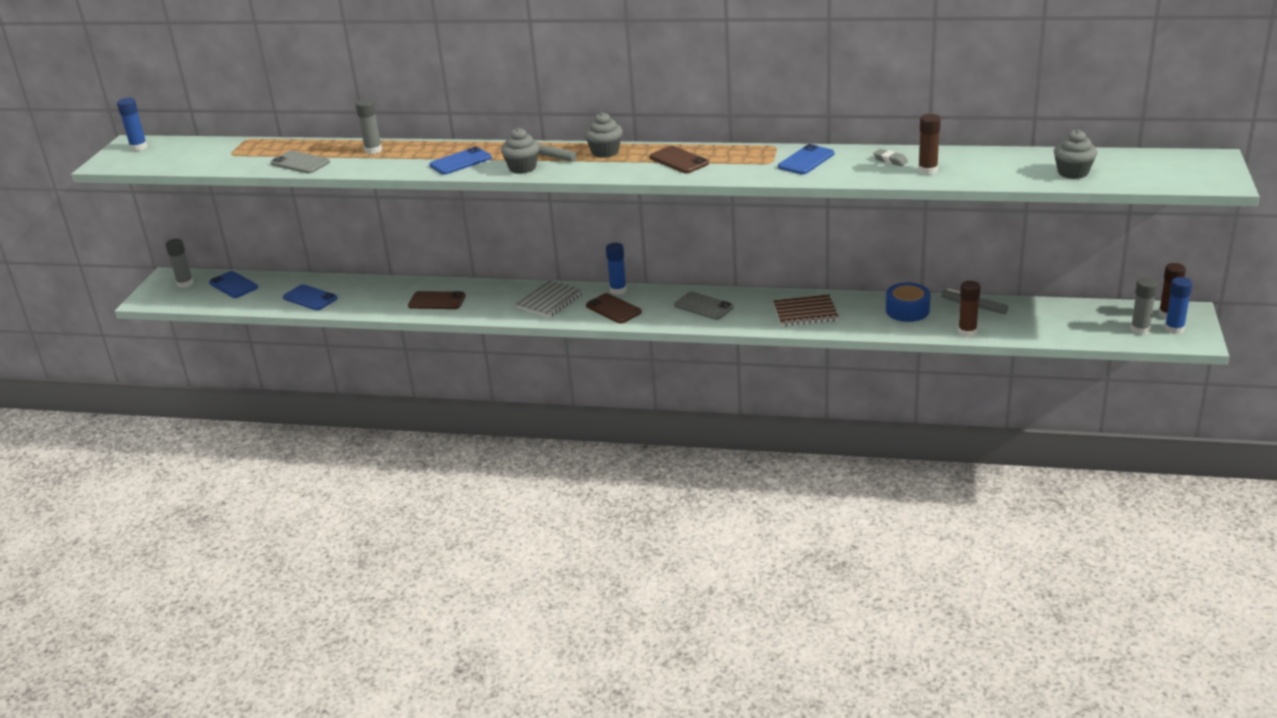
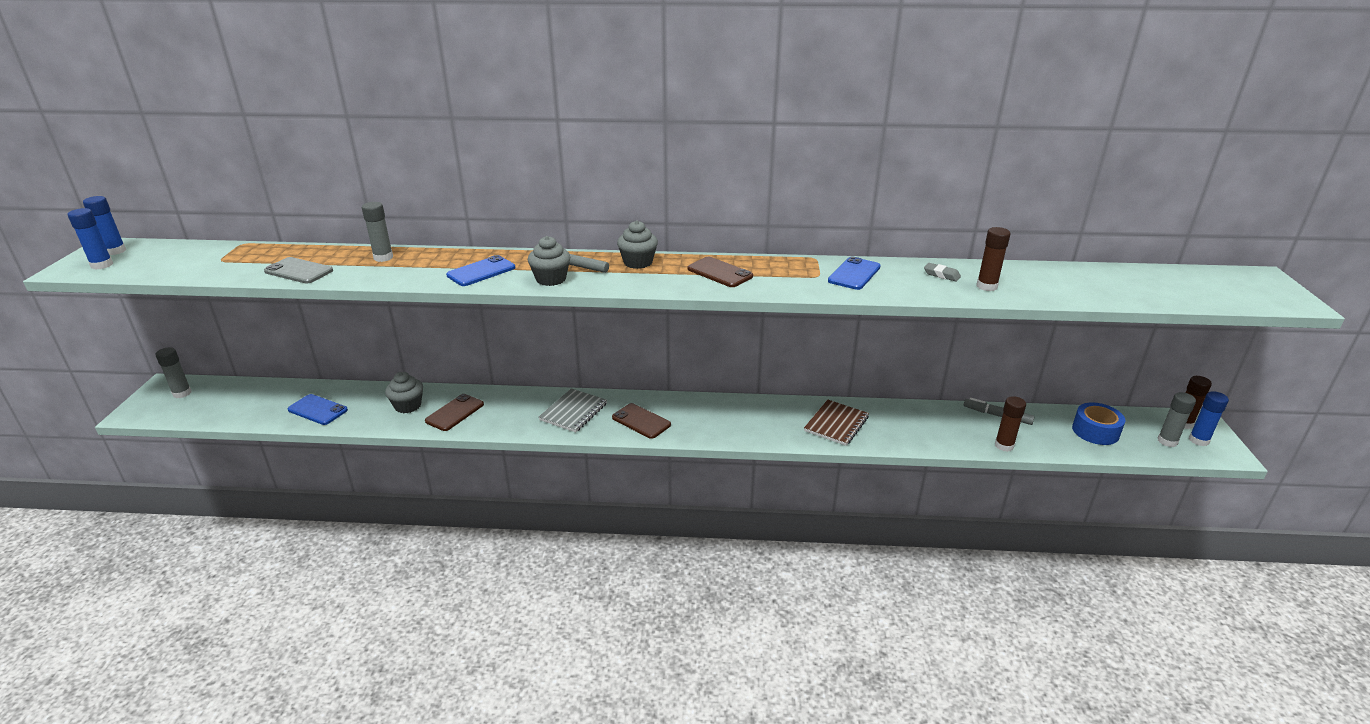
camera: 10 degrees left, 0 degrees up
blue phone [209,271,258,298] -> none
brown phone [408,291,466,309] -> brown phone turned 60 degrees counterclockwise [425,394,484,431]
blue glue stick [606,243,627,295] -> blue glue stick moved to [68,208,113,270]
grey phone [674,291,734,320] -> none
brown notebook [773,295,839,326] -> brown notebook turned 45 degrees counterclockwise [804,400,869,446]
blue tape [886,283,930,322] -> blue tape moved to [1072,402,1126,445]
grey cupcake [1054,130,1097,179] -> grey cupcake moved to [385,372,423,413]

